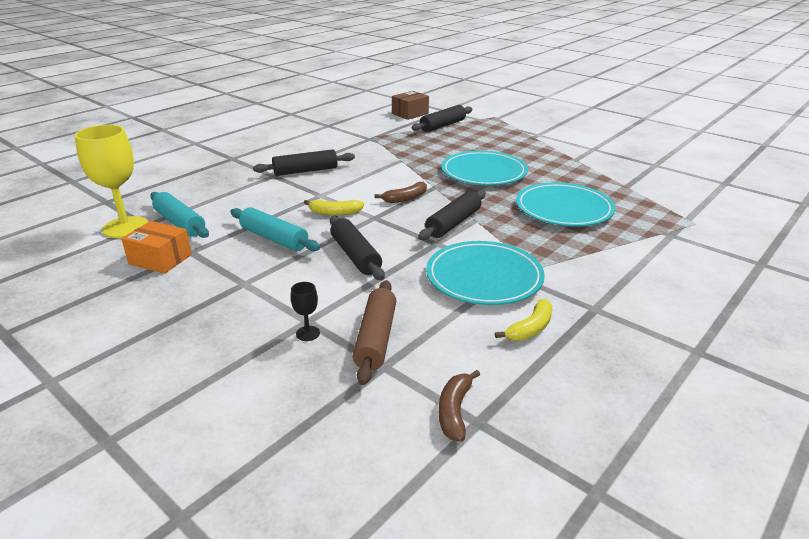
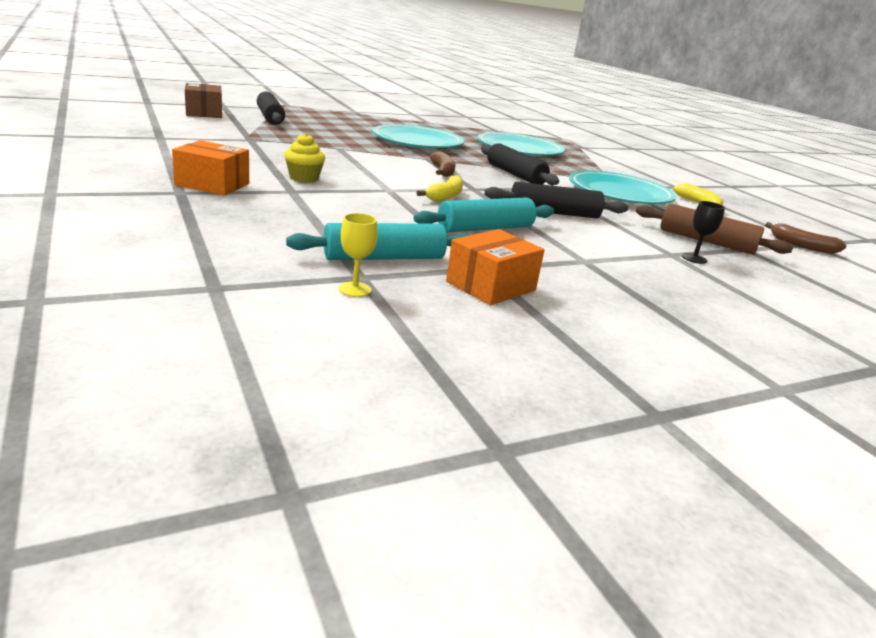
camera: 70 degrees left, 5 degrees down
yellow goblet [74,125,148,238] -> yellow goblet [339,213,378,297], size x0.42
black rolling pin [253,149,355,176] -> yellow cupcake [284,133,325,182]
none -> orange box [172,140,249,196]

